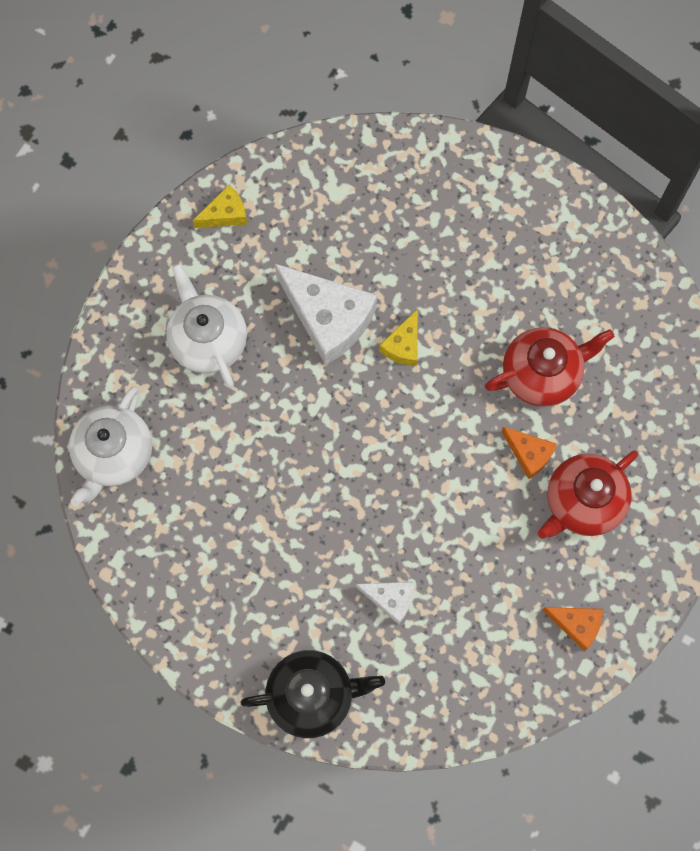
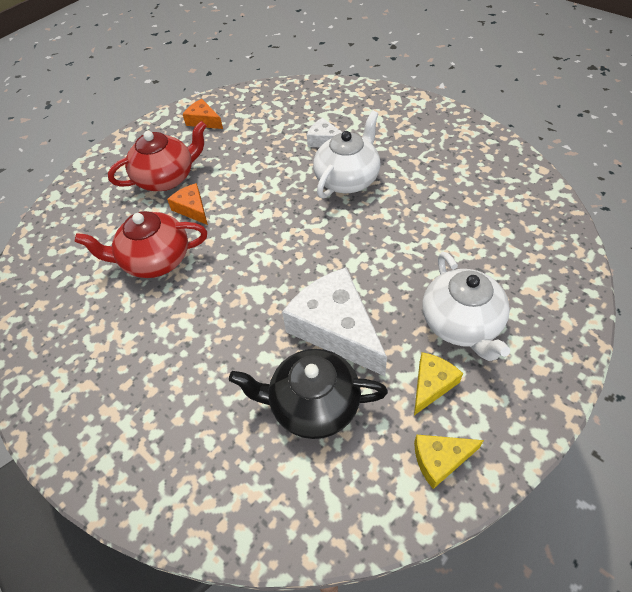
camera: 165 degrees left, 20 degrees down
white teapot [69,387,152,506] -> white teapot moved to [313,111,381,198]
black teapot [241,650,385,738] -> black teapot moved to [229,349,388,439]
yellow cheese [379,309,418,366] -> yellow cheese moved to [414,352,463,415]

